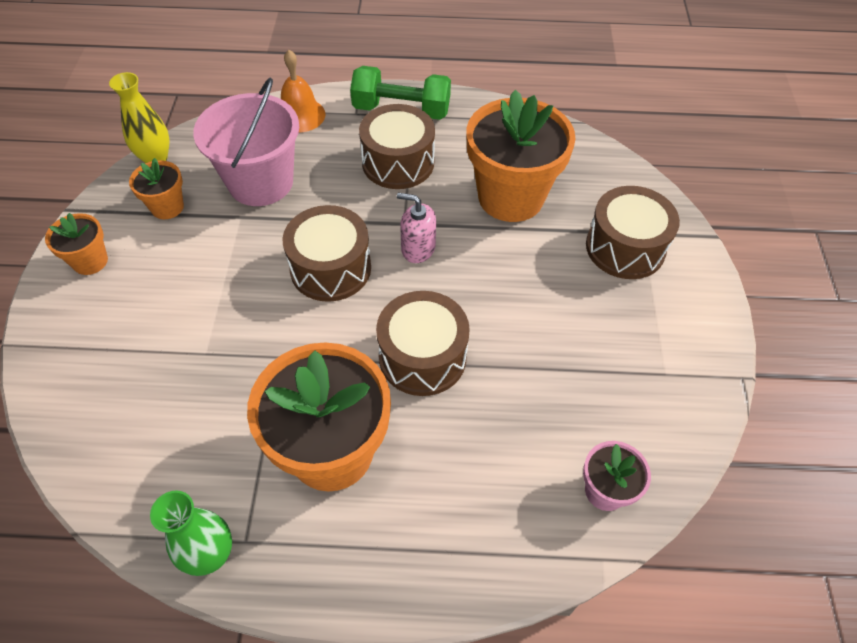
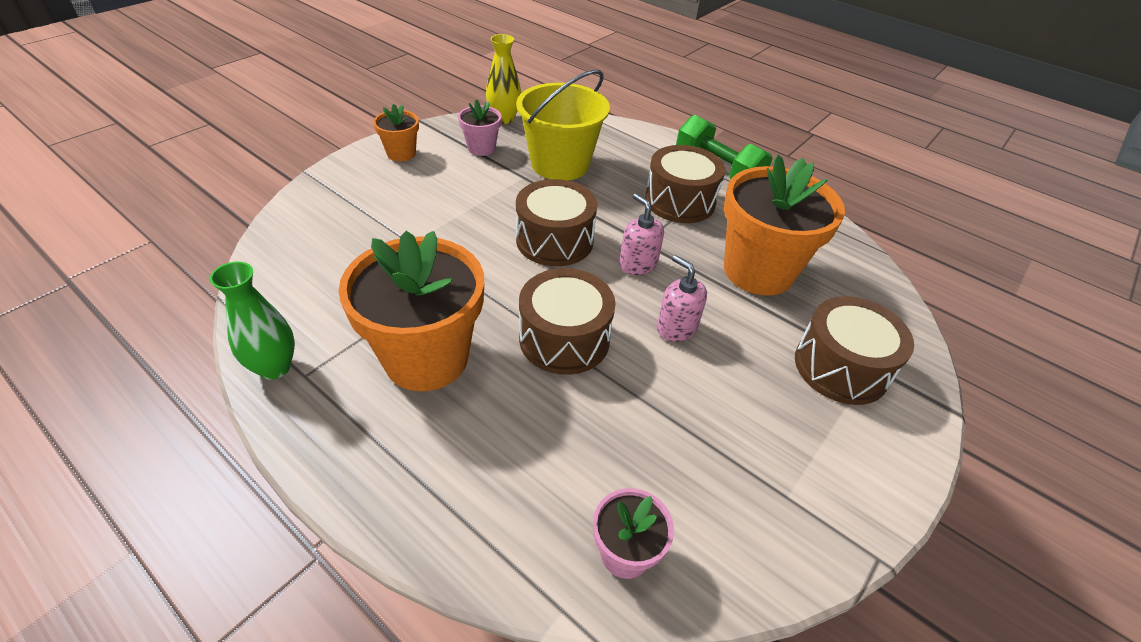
camera: 35 degrees right, 10 degrees down
orange flower pot [129,158,184,219] -> pink flower pot [458,99,502,156]
pink bucket [193,78,299,206] -> yellow bucket [516,70,610,181]
orange bell [281,50,325,133] -> none
none -> pink soap dispenser [657,255,707,342]

